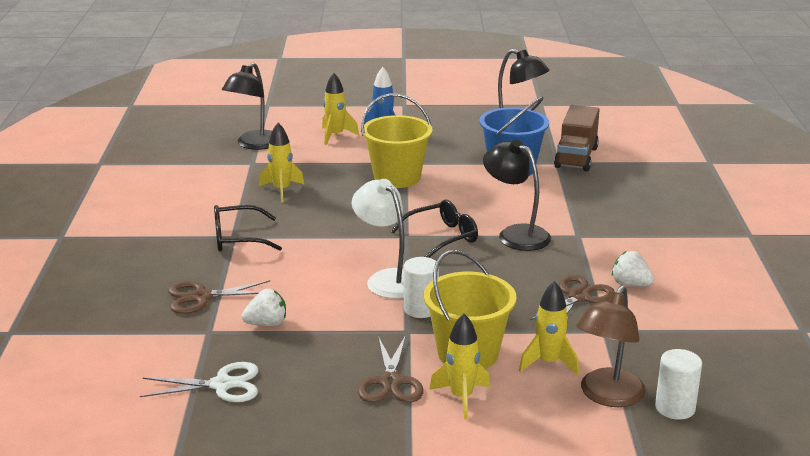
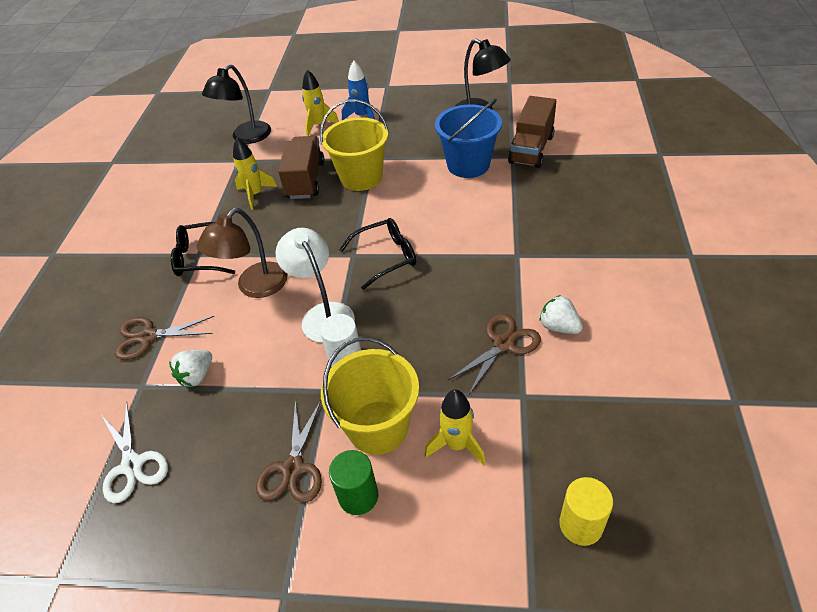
camera: 10 degrees right, 20 degrees up
white scissors [140,362,258,402] -> white scissors turned 60 degrees clockwise [102,401,168,503]
white strawberry [242,289,286,326] -> white strawberry turned 135 degrees clockwise [169,350,212,387]
yellow rocket [429,314,490,420] -> green cylinder [329,450,378,515]
black lamp [483,139,551,251] -> none
brown lamp [576,285,646,407] -> brown lamp moved to [197,208,288,298]
white cylinder [655,349,702,420] -> yellow cylinder [559,477,613,546]
none -> brown truck [278,136,325,199]

